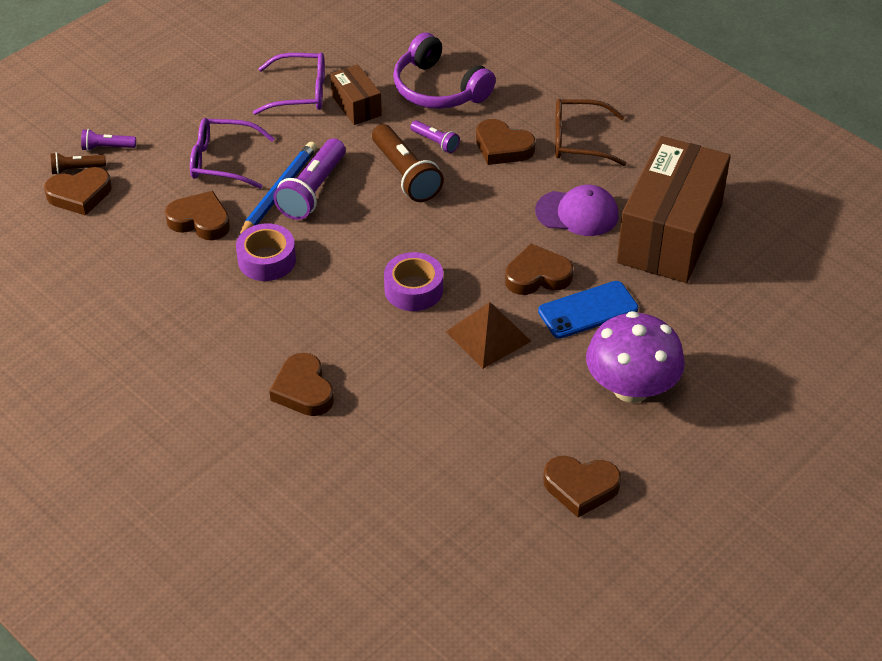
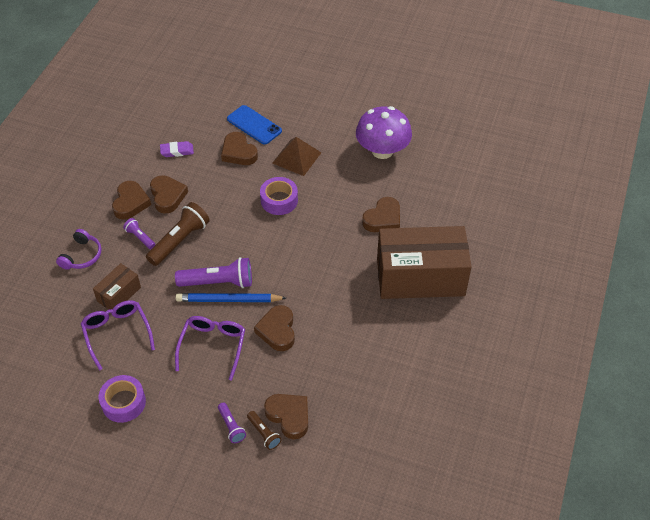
camera: 115 degrees left, 5 degrees up
purple glasses [190,118,275,189] -> purple glasses turned 150 degrees counterclockwise [175,316,245,381]
purple tape [236,223,296,281] -> purple tape moved to [99,375,146,423]
purple headphones [393,32,496,109] -> purple headphones [56,229,102,270], size x0.61
purple flashlight [410,120,460,153] -> purple flashlight turned 60 degrees counterclockwise [123,218,155,249]
purple cap [535,185,619,236] -> purple eraser [160,141,194,157]
brown heart [543,456,621,517] -> brown heart moved to [150,175,188,214]
brown glasses [555,99,626,166] -> none
purple mushroom [586,311,685,403] -> purple mushroom moved to [356,106,412,159]
brown box [617,136,731,283] -> brown box moved to [377,226,472,299]

